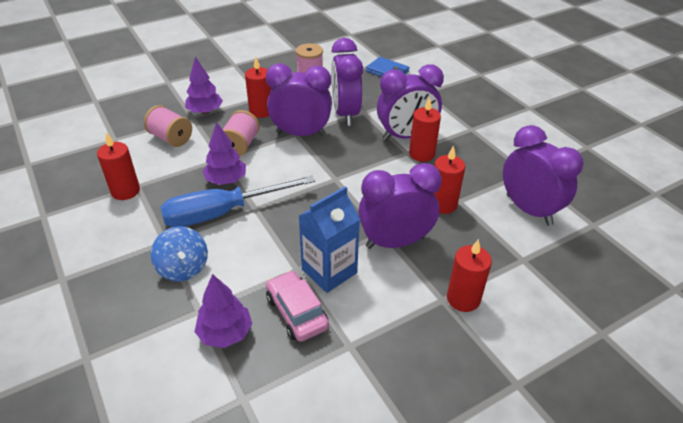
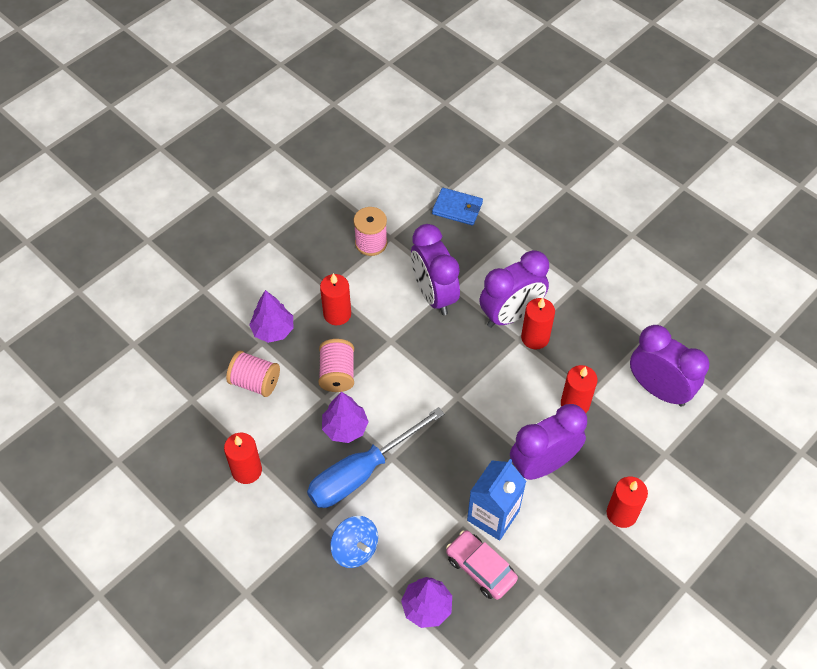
camera: 15 degrees left, 15 degrees up
purple clock [266,63,332,137] -> none

